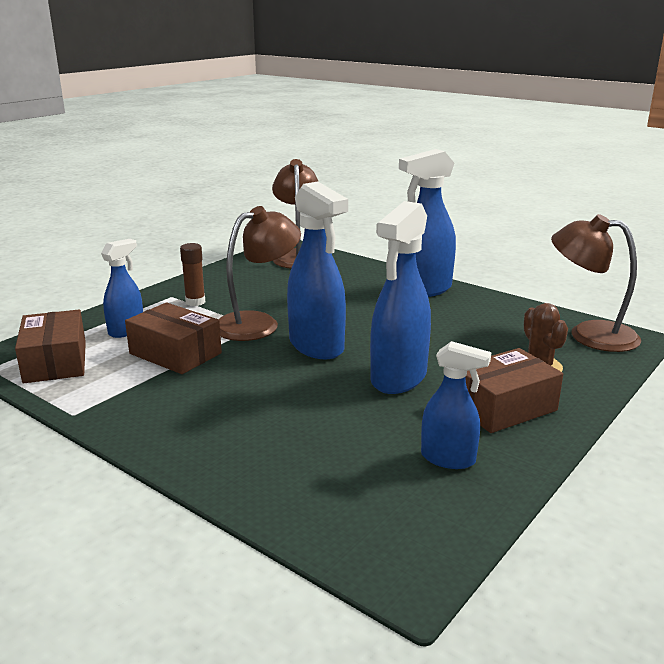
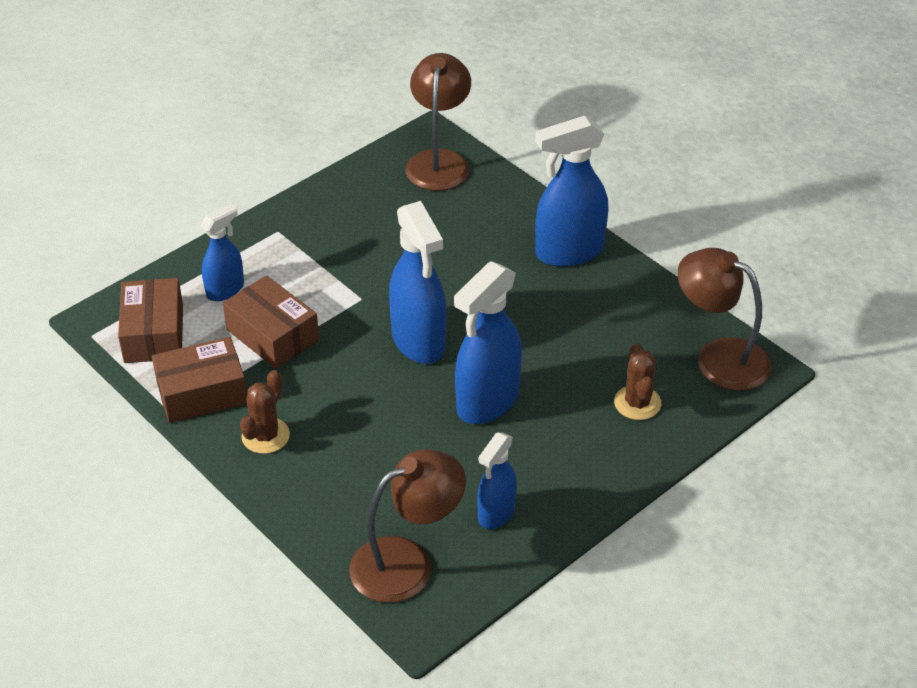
camera: 10 degrees right, 20 degrees up
brown glue stick [180,243,205,306] -> none
brown lamp [219,206,301,341] -> brown lamp moved to [349,449,466,603]
blue spray bottle [421,341,491,469] -> blue spray bottle turned 90 degrees clockwise [477,432,517,529]
brown box [466,348,563,433] -> brown box moved to [152,337,247,423]
none -> brown cactus [240,370,290,454]

